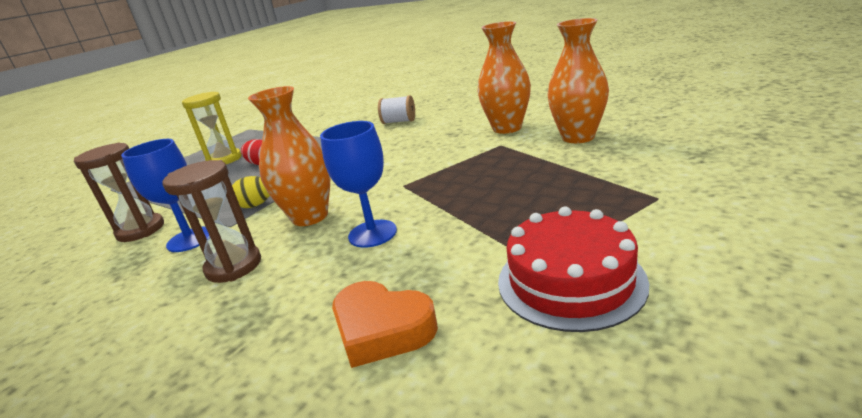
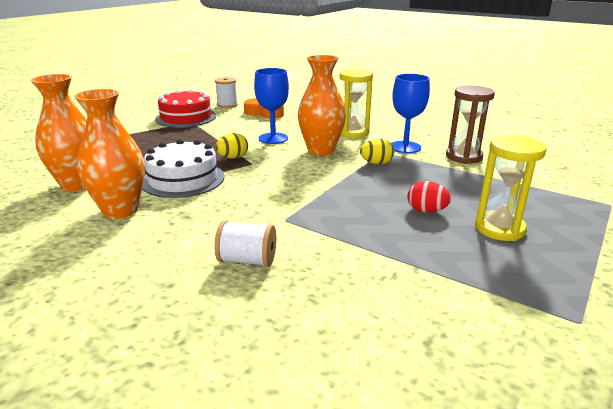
camera: 175 degrees right, 0 degrees up
brown hourglass [162,160,261,283] -> yellow hourglass [340,69,373,138]
none -> white cake [142,139,224,198]
none -> white spool [215,77,238,108]
none -> yellow egg [215,133,248,159]

